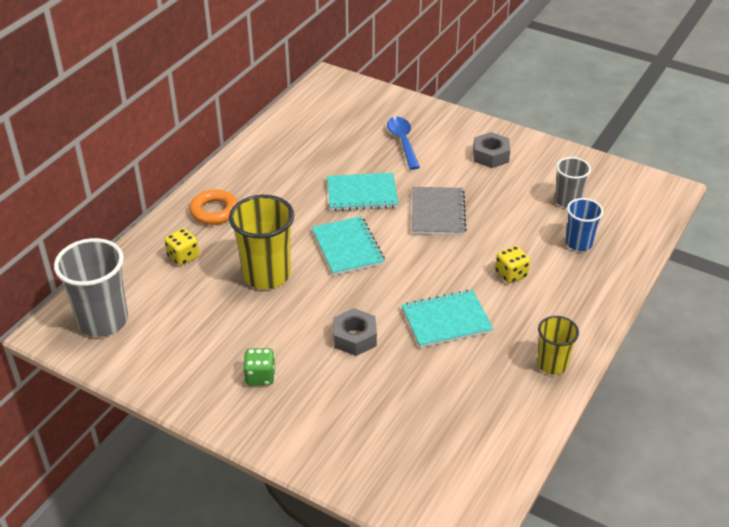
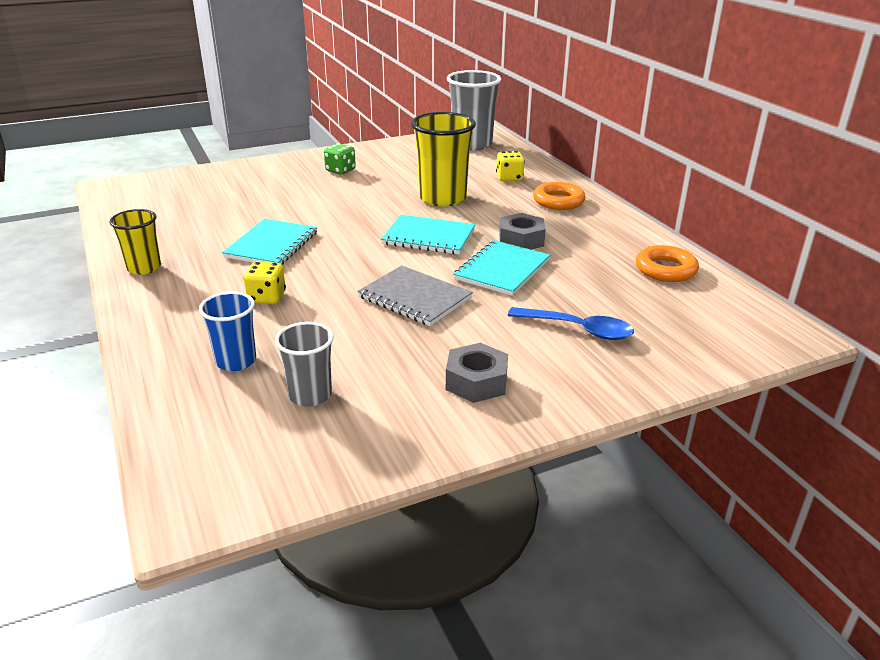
camera: 125 degrees right, 10 degrees down
grey nut [333,308,377,356] -> grey nut moved to [499,213,546,250]
none -> orange ring [636,245,699,282]

